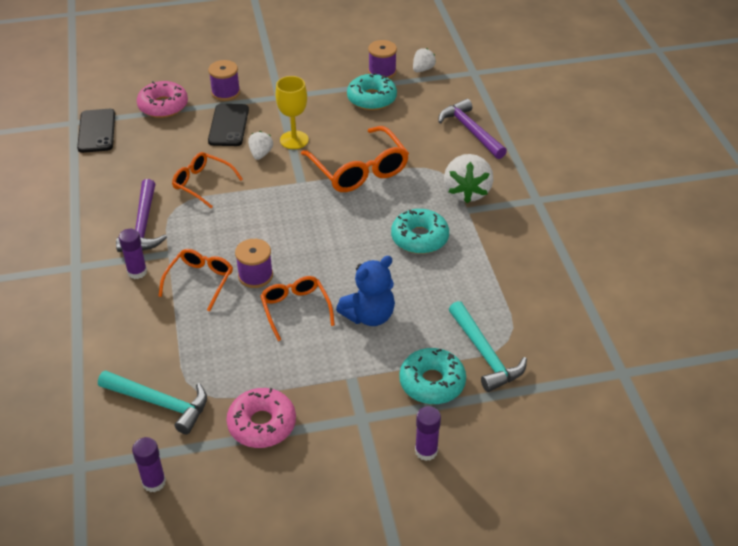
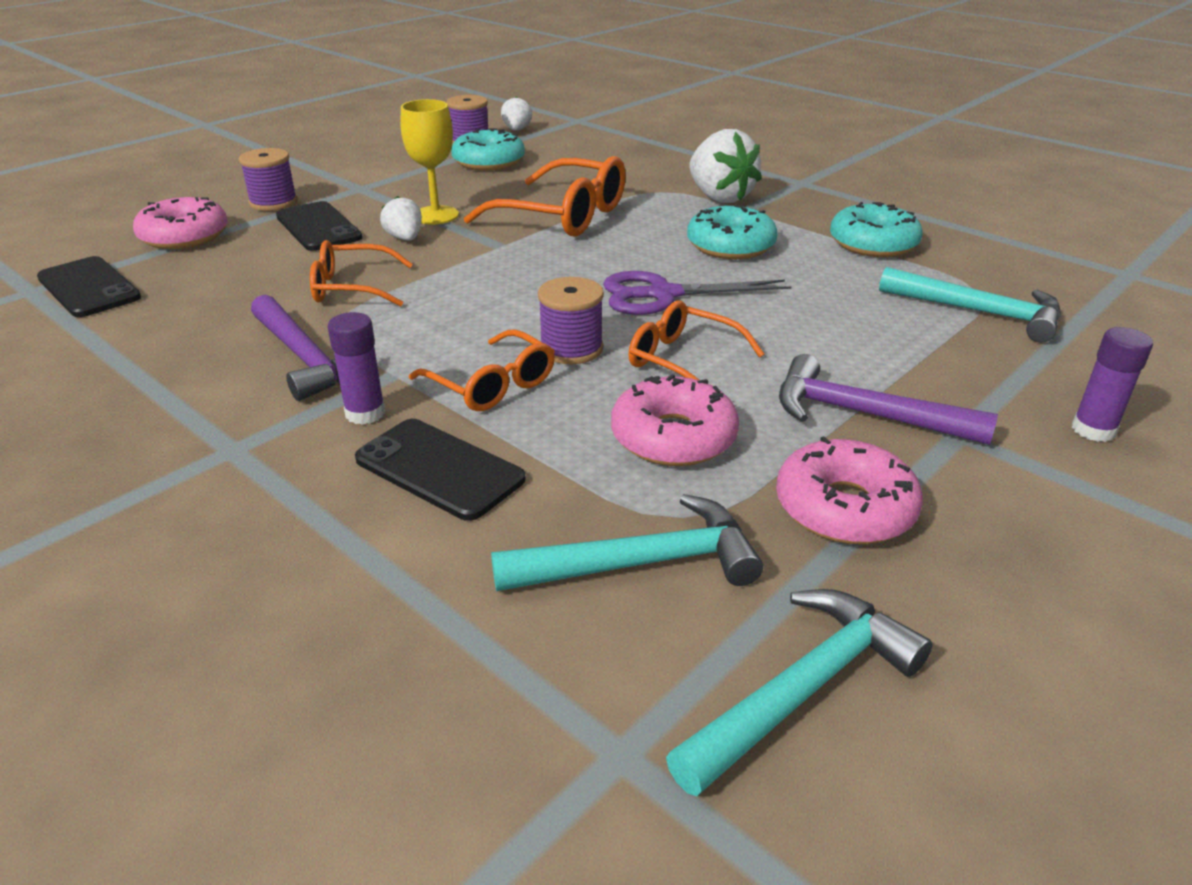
camera: 35 degrees left, 10 degrees down
purple glue stick [132,437,166,492] -> turquoise hammer [666,589,933,796]
orange glasses [158,249,233,311] -> orange glasses turned 150 degrees clockwise [409,329,555,411]
blue teddy bear [336,256,395,326] -> none
turquoise donut [399,348,466,404] -> turquoise donut moved to [830,202,923,257]
purple hammer [438,99,507,159] -> purple hammer moved to [779,354,998,445]
none -> black phone [355,419,525,521]
none -> purple scissors [603,271,791,315]
none -> pink donut [611,374,739,466]

